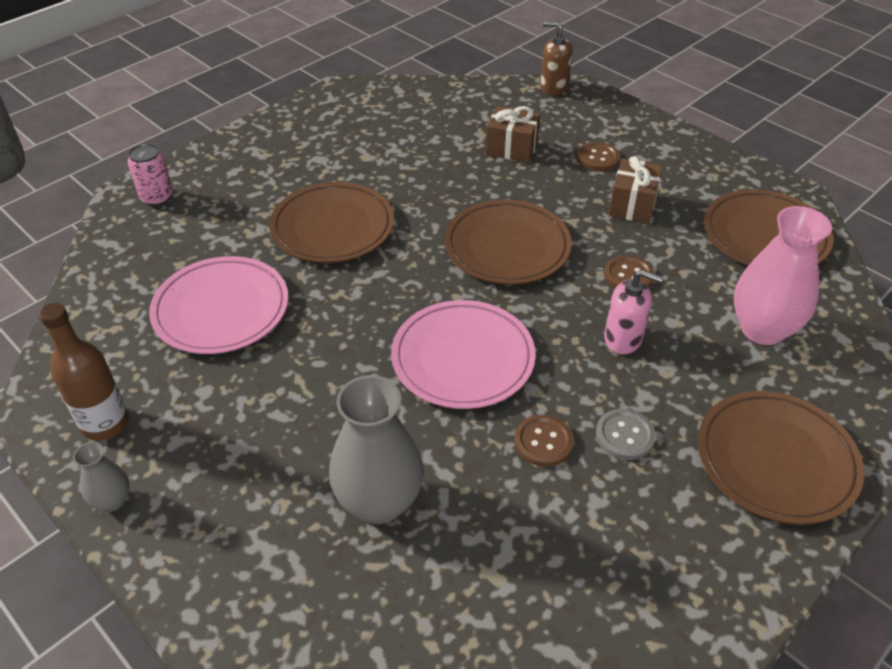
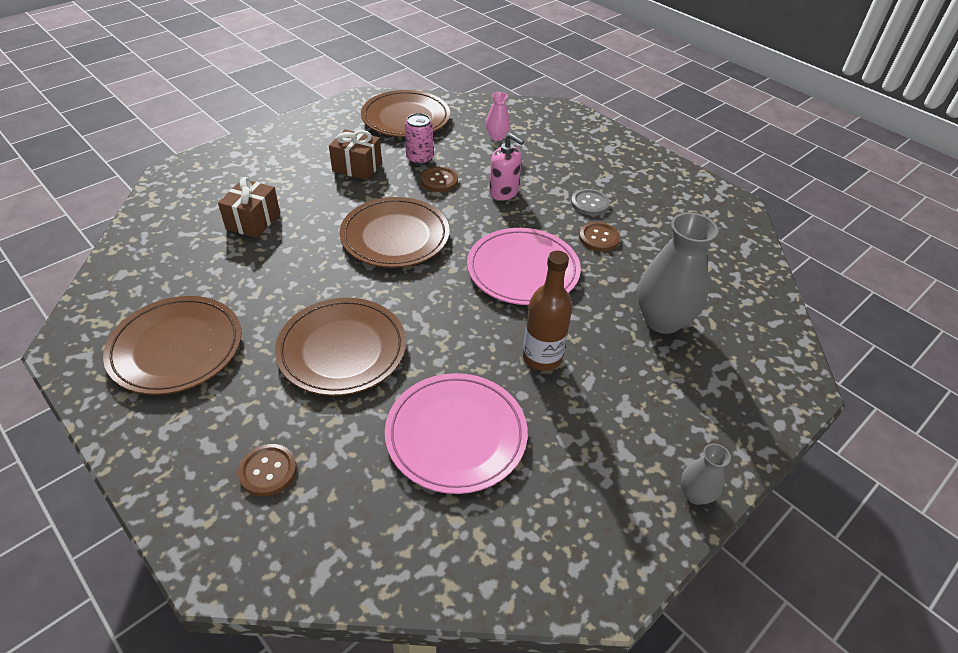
camera: 90 degrees left, 0 degrees up
brown bottle [39,303,129,441] -> brown bottle moved to [523,251,572,371]
pink can [128,143,173,206] -> pink can moved to [405,113,433,165]
brown soap dispenser [540,22,572,95] -> none
brown button [577,142,620,171] -> brown button moved to [238,444,297,496]
pink soap dispenser [604,269,663,354] -> pink soap dispenser turned 105 degrees clockwise [489,133,524,201]
brown plate [698,391,864,524] -> brown plate moved to [103,296,242,395]
pink vase [734,206,832,345] -> pink vase [486,92,510,141], size x0.50

